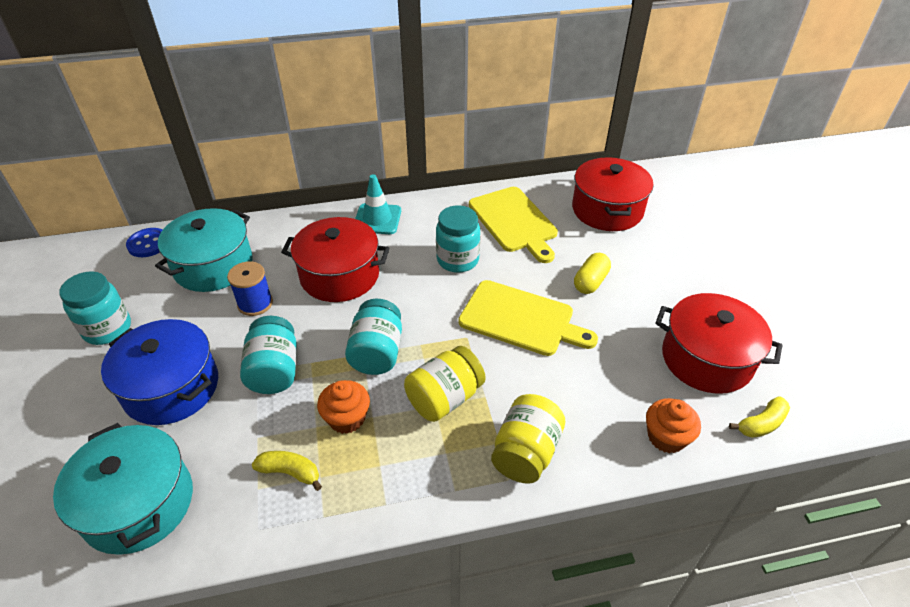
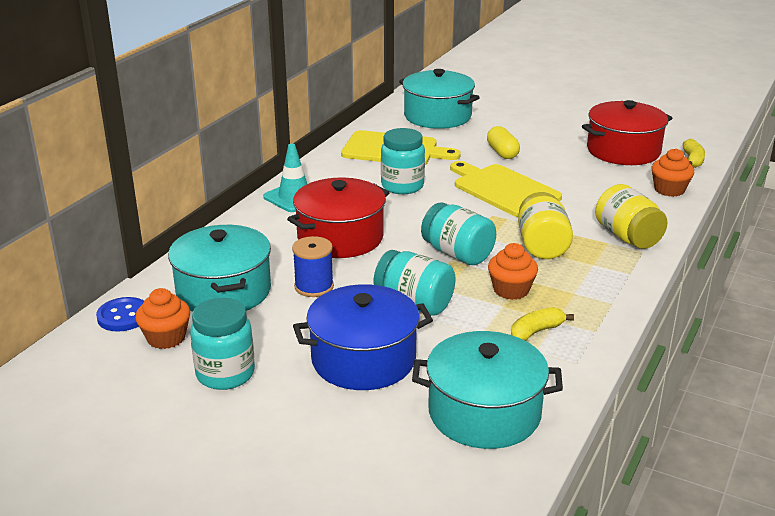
camera: 50 degrees left, 15 degrees down
yellow cutting board [458,280,598,356] -> yellow cutting board turned 105 degrees counterclockwise [450,161,562,217]
red pot [572,157,654,231] -> turquoise pot [399,69,480,129]
none -> orange cupcake [135,288,190,349]

